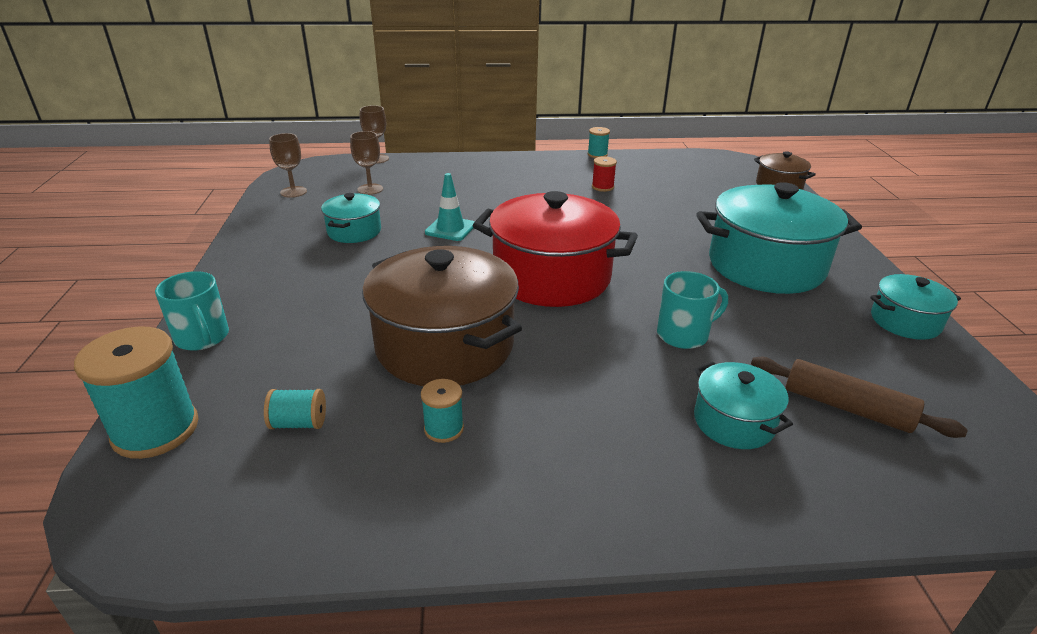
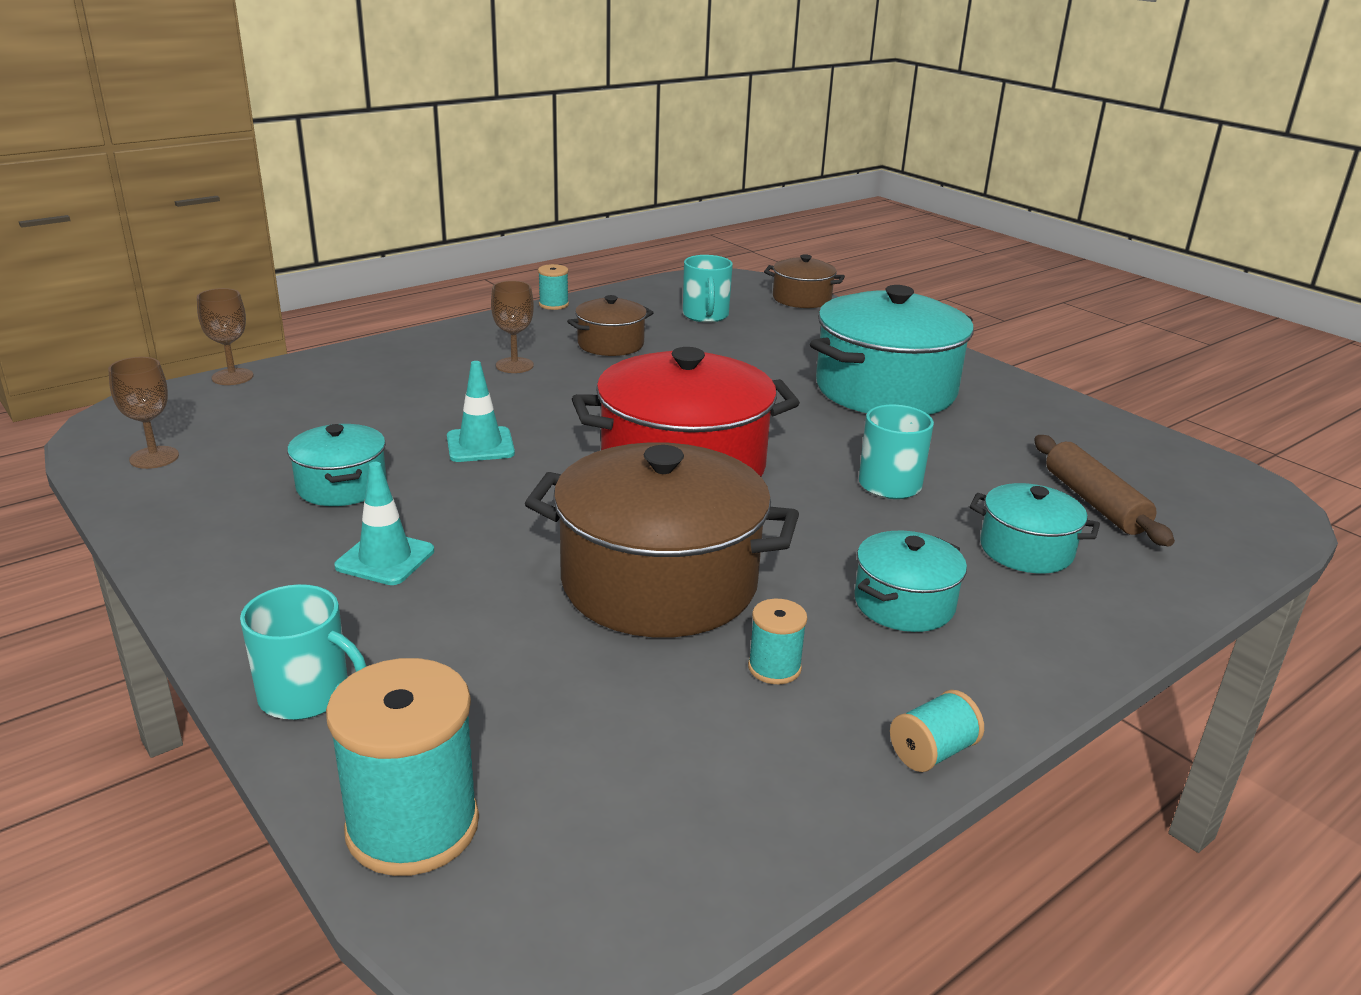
camera: 35 degrees left, 5 degrees down
turquoise spool [264,389,326,429] -> turquoise spool moved to [890,690,984,772]
brown goblet [350,131,383,195] -> brown goblet moved to [491,281,534,373]
red spool [592,156,617,192] -> brown pot [567,295,654,356]
brown rolling pin [751,357,968,438] -> brown rolling pin turned 75 degrees clockwise [1034,435,1175,546]
turquoise pot [870,274,961,340] -> turquoise pot moved to [854,531,967,632]
none -> turquoise traffic cone [334,462,434,585]
none -> turquoise mug [683,255,733,323]

